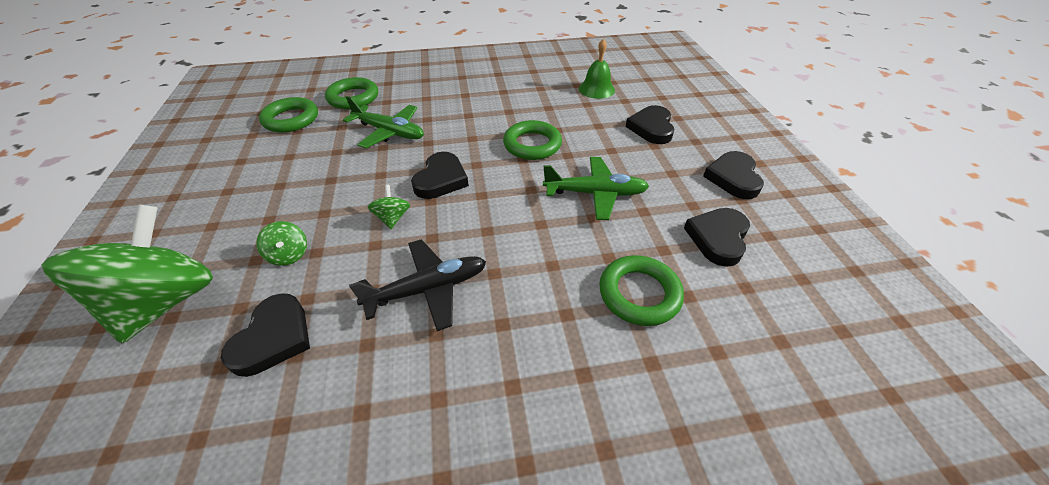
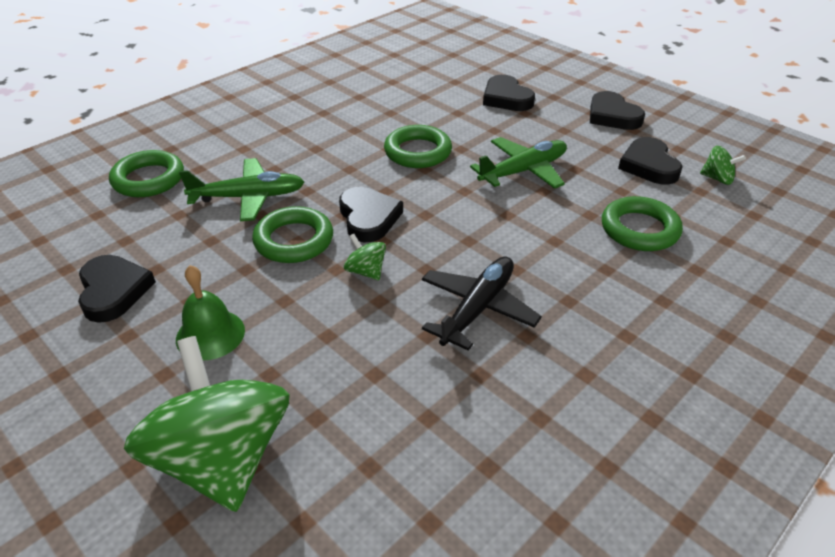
camera: 35 degrees left, 5 degrees down
black heart [221,293,310,377] -> black heart moved to [78,255,156,323]
green spinning top [256,221,307,266] -> green spinning top moved to [700,146,746,185]
green ring [259,97,318,133] -> green ring moved to [252,206,333,263]
green bell [579,38,615,99] -> green bell moved to [176,265,245,360]

